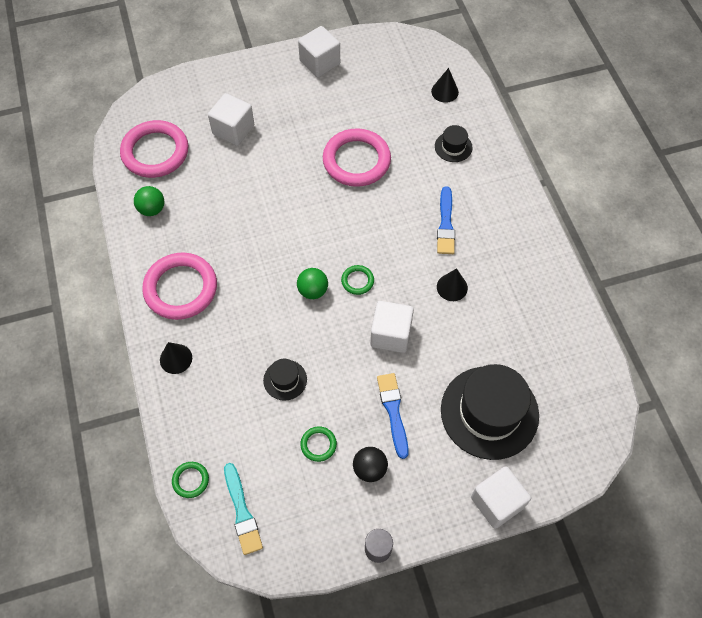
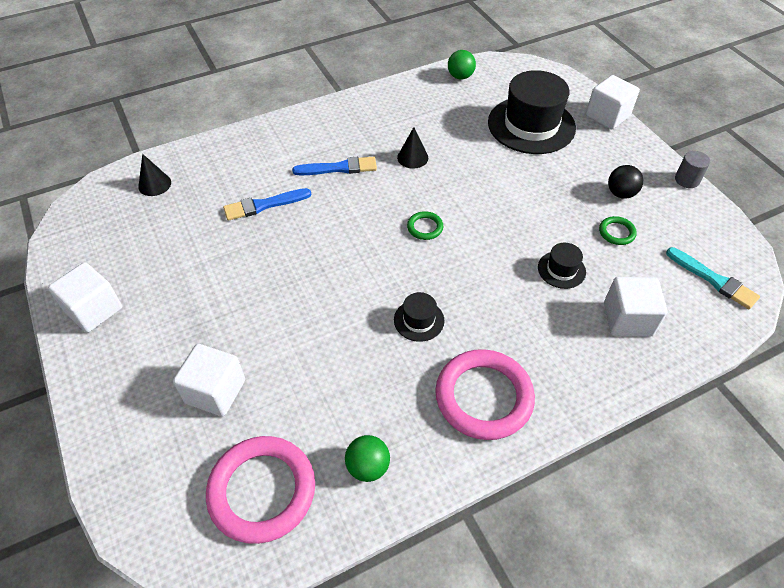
camera: 100 degrees left, 10 degrees down
black cone [160,342,192,374] -> none
green ring [172,462,209,498] -> none
turquoise brush [224,463,263,555] -> turquoise brush turned 75 degrees clockwise [666,247,760,309]
green ball [297,268,328,299] -> green ball moved to [448,50,476,80]
pink ring [323,128,391,187] -> none
white cube [370,301,414,353] -> white cube moved to [604,277,667,337]
blue brush [377,373,409,459] -> blue brush moved to [223,188,311,221]
black hat [435,125,473,162] -> black hat moved to [394,292,444,342]

